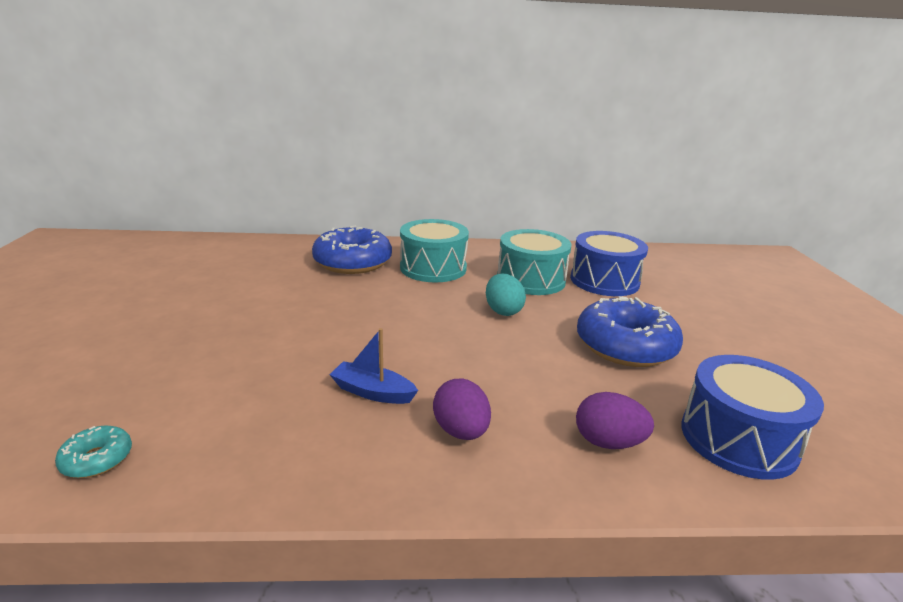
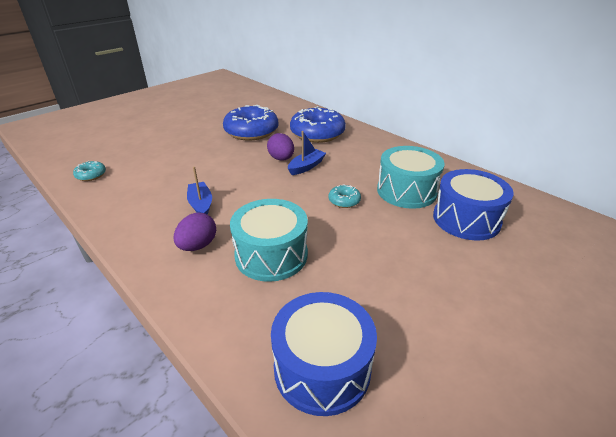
camera: 50 degrees right, 10 degrees up
turquoise drum [400,219,469,283] -> turquoise drum moved to [230,199,308,282]
turquoise egg [486,274,526,316] -> turquoise donut [329,184,361,208]
purple egg [576,392,654,449] -> purple egg moved to [267,133,294,161]
blue donut [577,296,683,367] -> blue donut moved to [223,105,279,141]
none -> blue boat [288,131,326,175]

